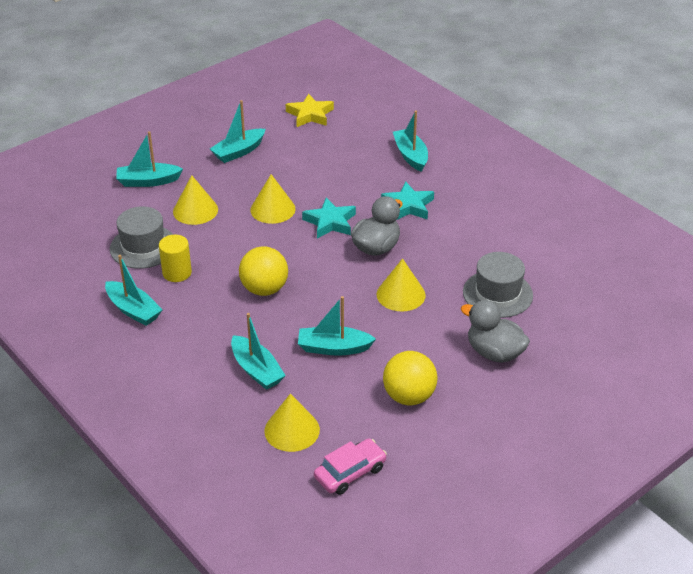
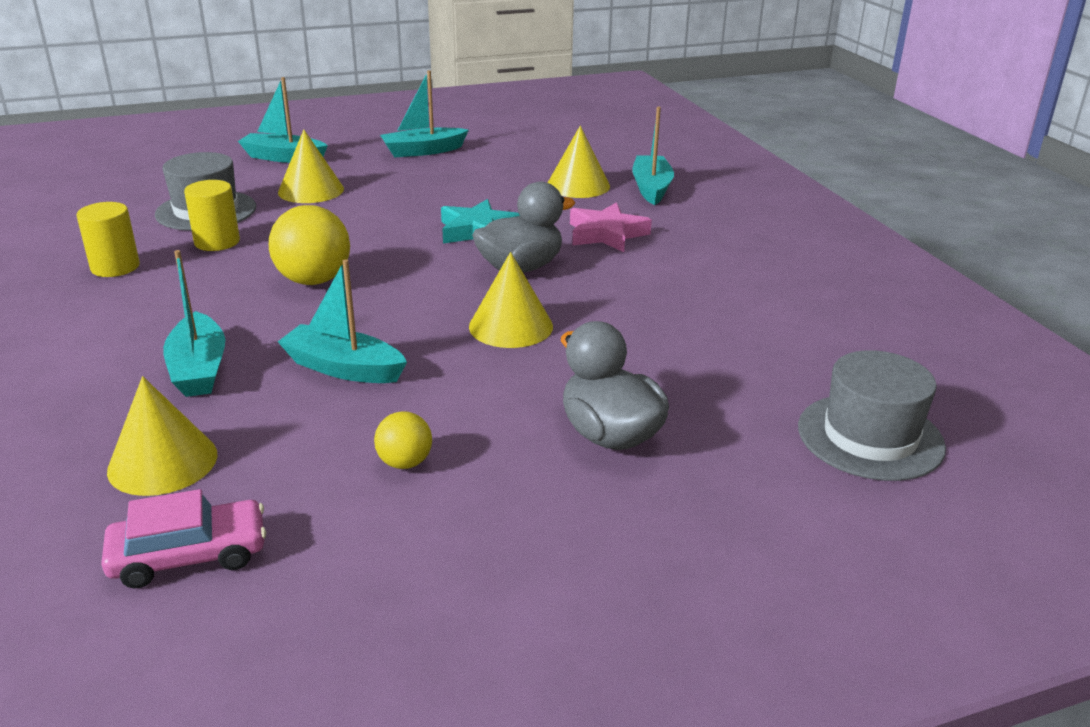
camera: 20 degrees right, 10 degrees down
turquoise boat [105,255,163,326] -> yellow cylinder [77,202,140,277]
yellow cone [250,174,296,224] -> yellow cone moved to [548,126,610,198]
yellow star [286,94,334,127] -> none
turquoise star [381,182,434,220] -> pink star [570,202,652,252]
yellow ball [383,351,437,405] -> yellow ball [374,411,432,469], size x0.54
grey hat [463,252,533,318] -> grey hat moved to [798,350,946,481]

